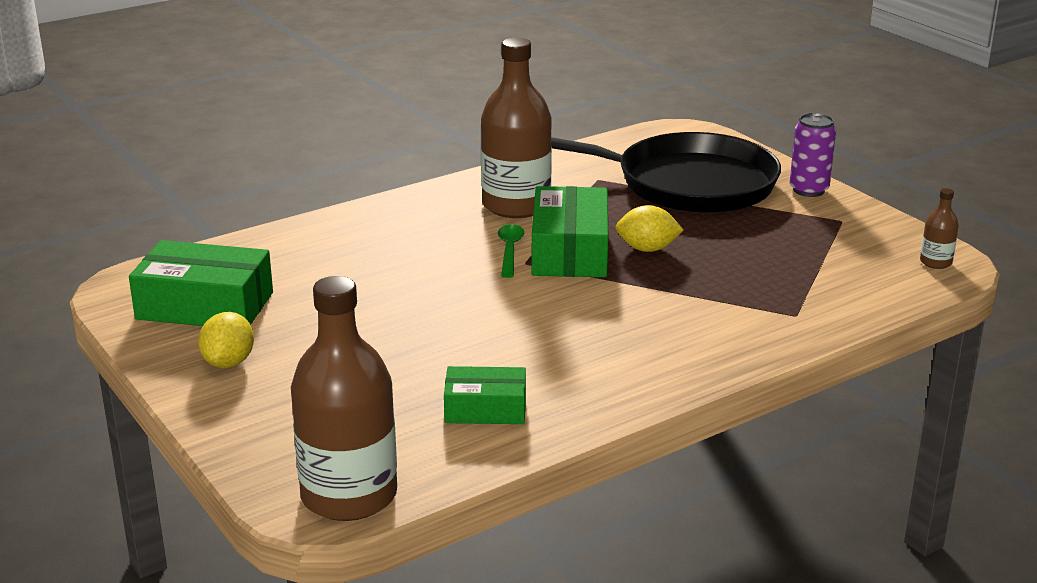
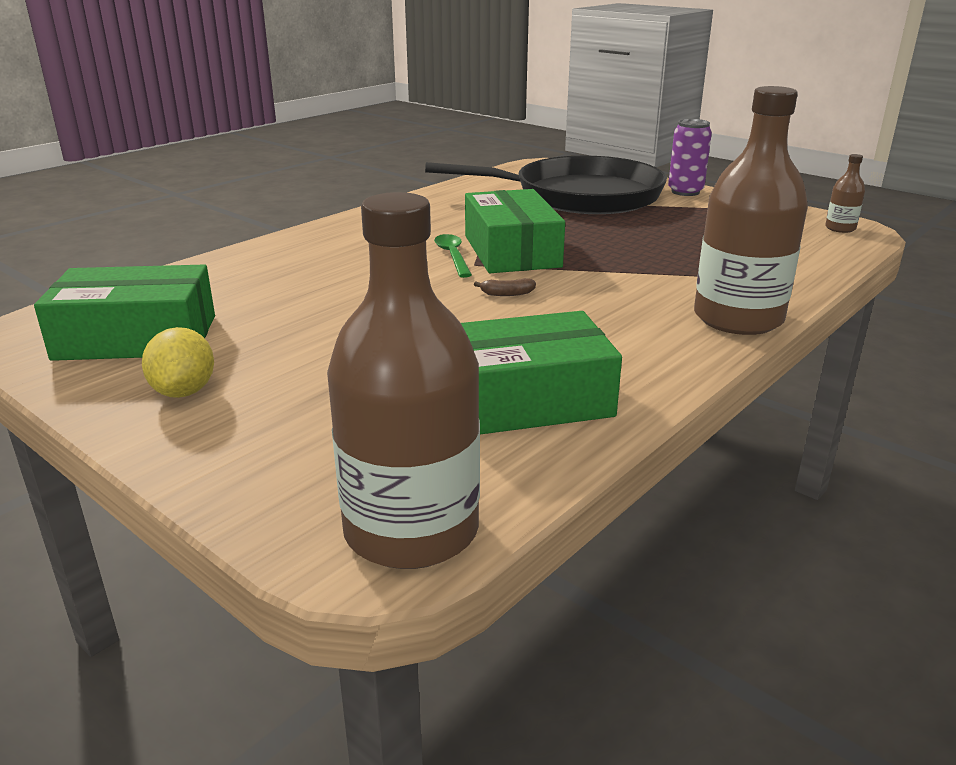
camera: 15 degrees left, 0 degrees up
green box [444,366,526,424] -> green box [461,311,622,434], size x1.66
brown bottle [481,38,552,218] -> brown bottle moved to [694,86,808,335]
yellow lemon [616,205,683,252] -> none
none -> brown banana [474,278,536,296]

